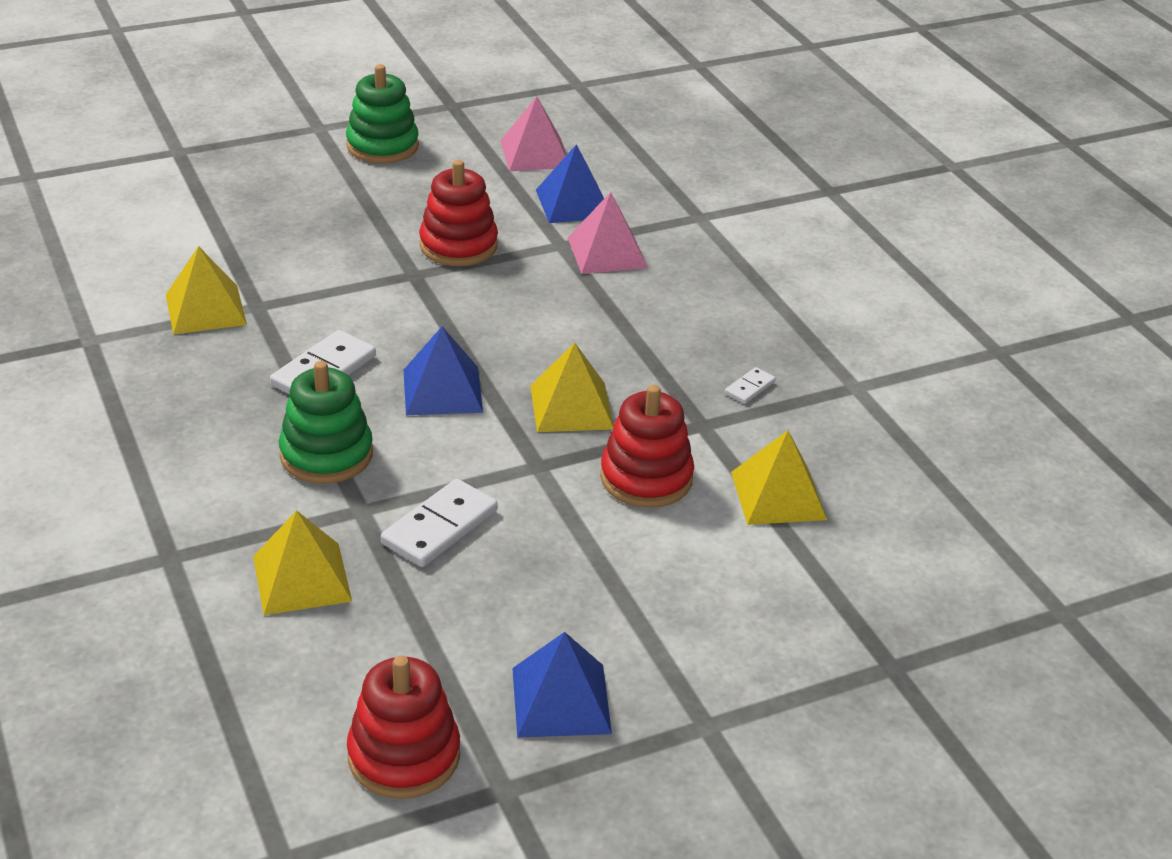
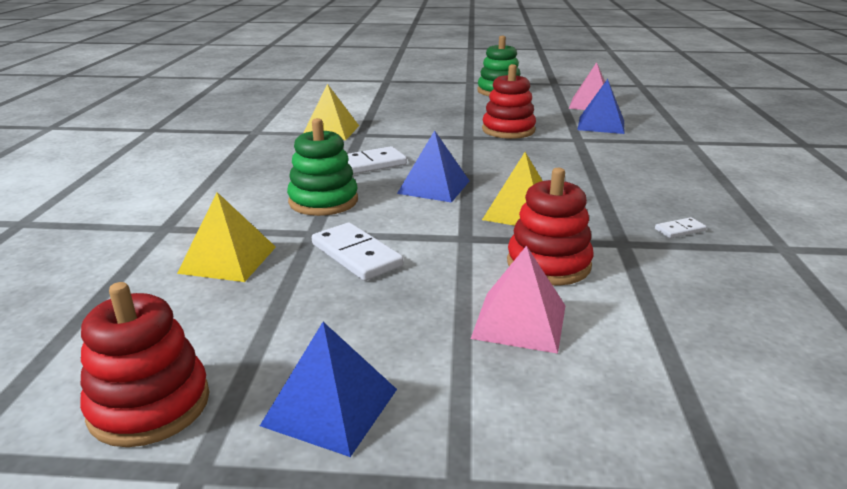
camera: 30 degrees right, 10 degrees down
white domino [381,479,497,567] -> white domino turned 75 degrees clockwise [312,223,404,281]
pink pyramid [568,192,648,274] -> pink pyramid moved to [471,245,565,354]
yellow pyramid [731,430,827,525] -> none

